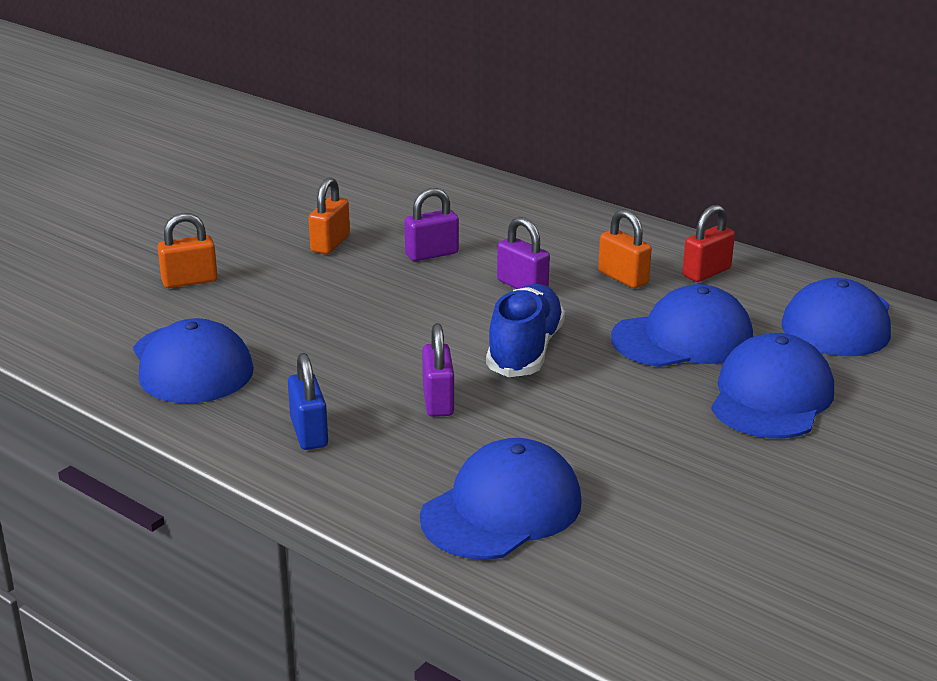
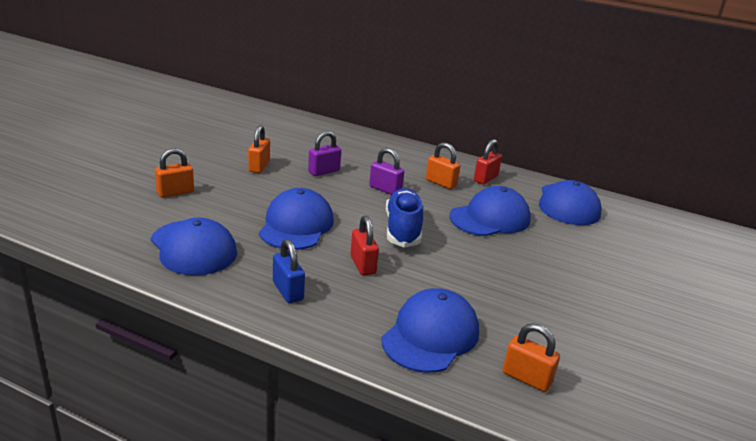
camera: 15 degrees left, 0 degrees up
purple padlock [422,323,454,417] -> red padlock [351,216,379,275]
blue cap [711,333,834,438] -> blue cap moved to [259,188,334,250]
none -> orange padlock [503,323,560,392]

